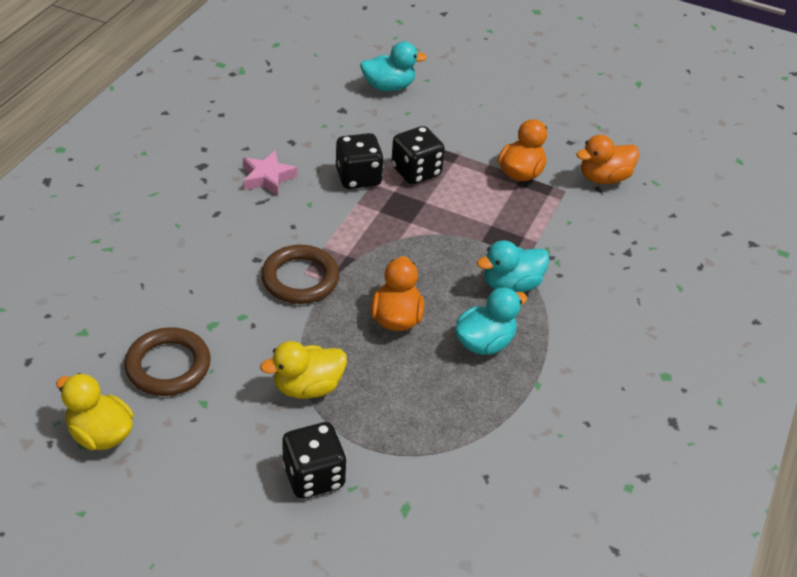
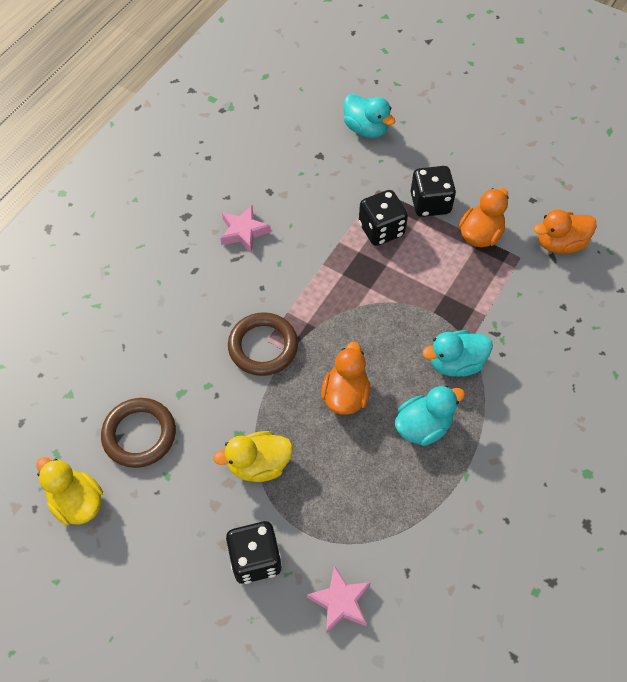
camera: 10 degrees right, 15 degrees up
black dice [336,133,384,189] -> black dice moved to [411,166,456,217]
turquoise duck [360,42,427,91] -> turquoise duck turned 45 degrees clockwise [343,94,396,138]
none -> pink star [307,565,371,634]

